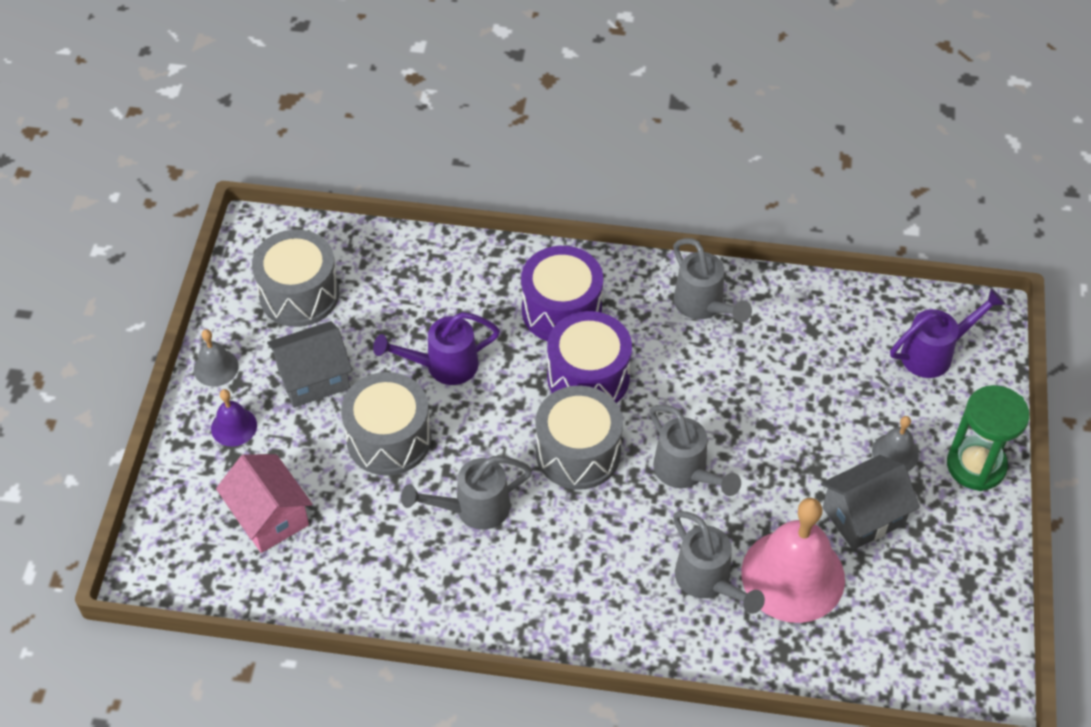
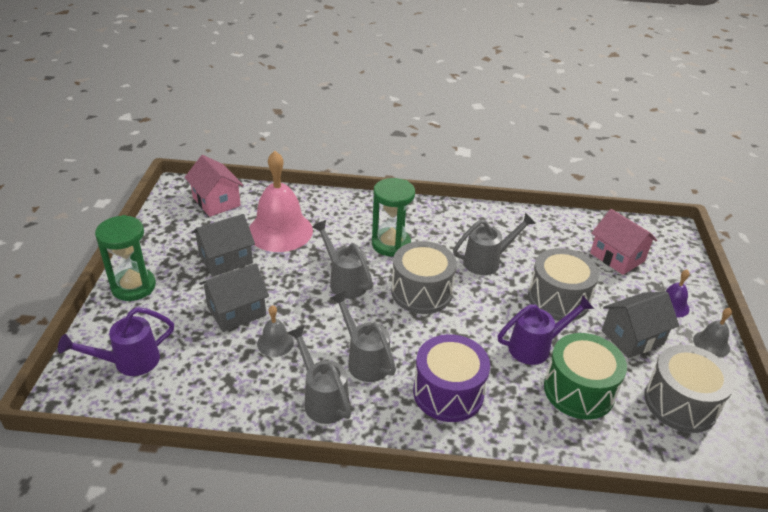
camera: 175 degrees right, 15 degrees down
purple drum [547,311,632,403] -> none
grey watering can [673,511,765,614] -> grey watering can moved to [331,291,396,382]
grey bell [872,416,919,471] -> grey bell moved to [257,305,294,357]
none -> pink house [185,155,243,217]
none -> grey house [199,263,269,332]
none -> green hourglass [372,178,415,257]
none -> green drum [544,333,627,420]

